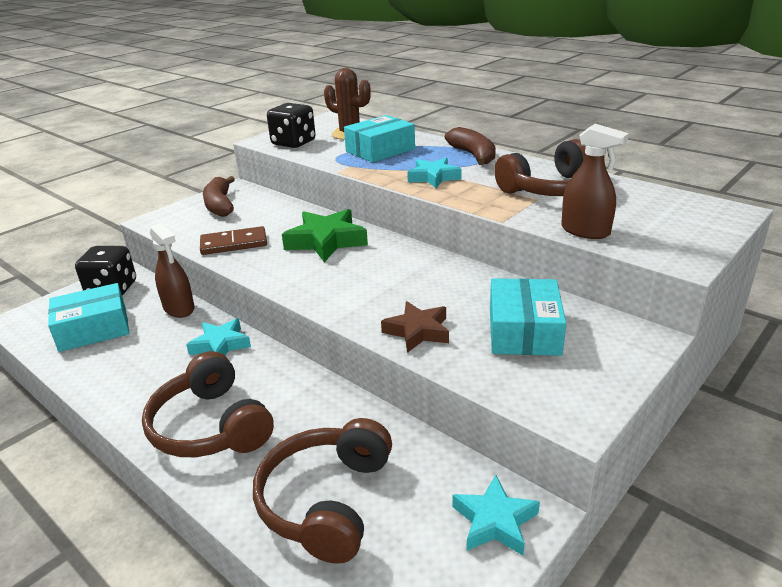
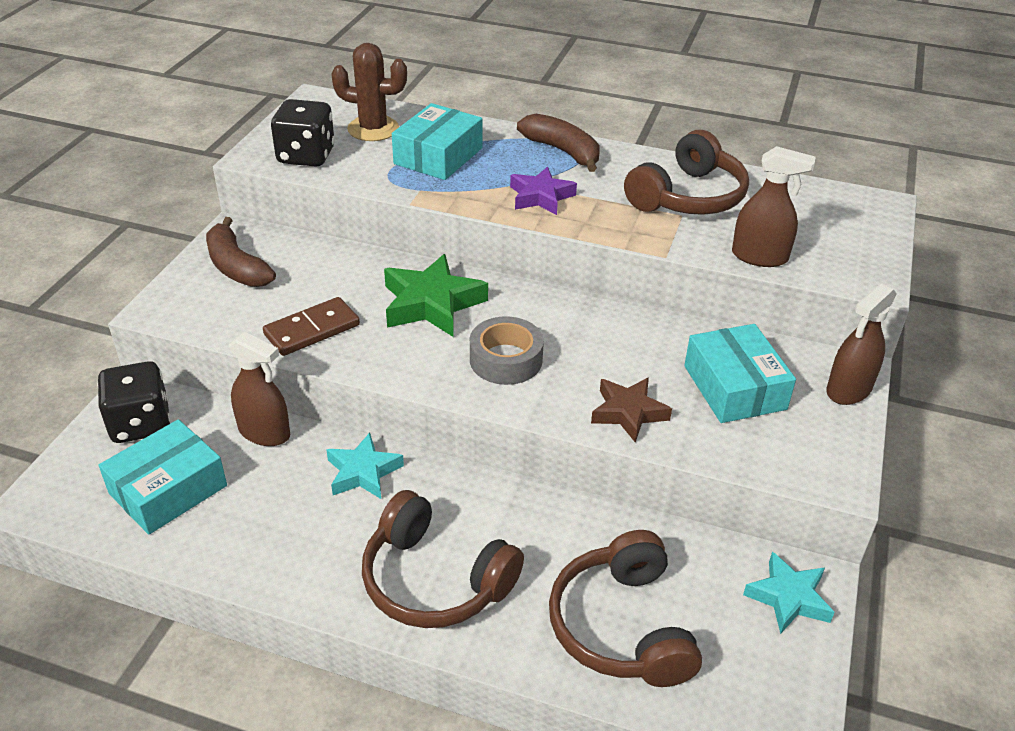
camera: 25 degrees left, 10 degrees up
turquoise star [407,158,462,188] -> purple star [510,167,577,215]
none -> grey tape [470,316,544,385]
none -> brown spray bottle [827,283,897,405]

